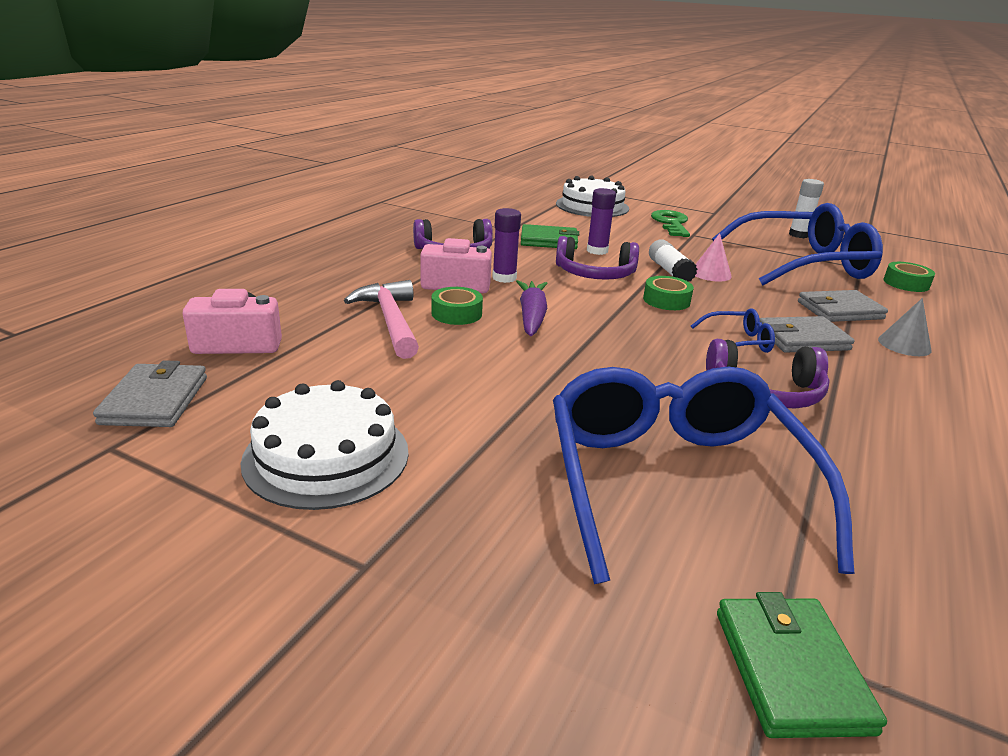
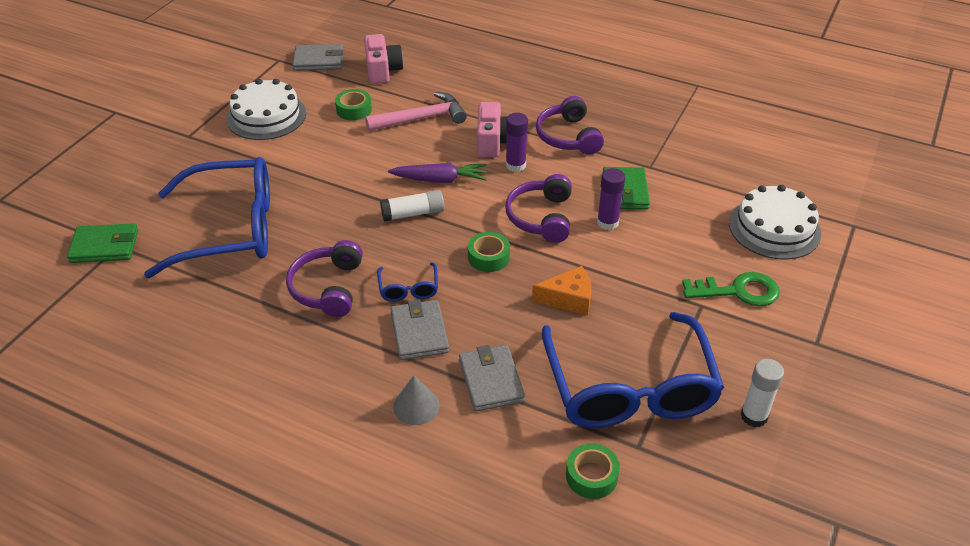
camera: 90 degrees right, 15 degrees up
green tape [432,287,483,325] -> green tape moved to [335,89,372,121]
white glue stick [649,239,697,282] -> white glue stick moved to [380,190,444,222]
pink cone [695,233,732,281] -> orange cheese [532,266,591,315]

